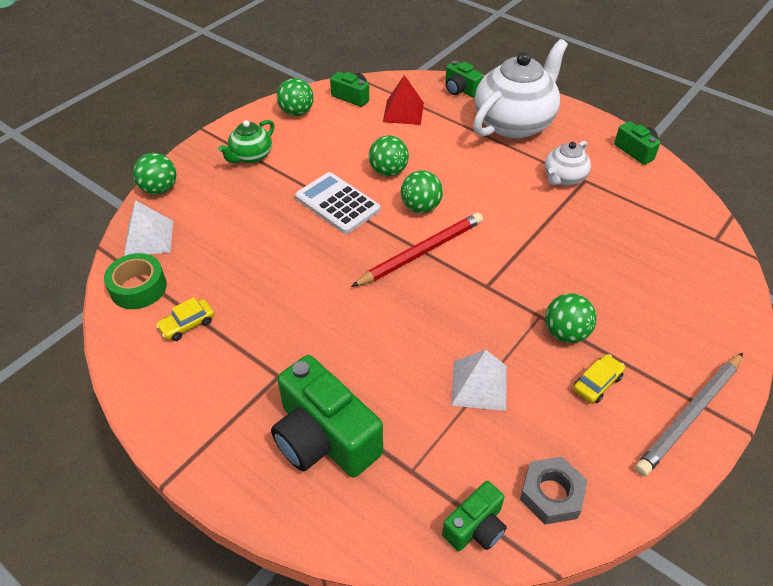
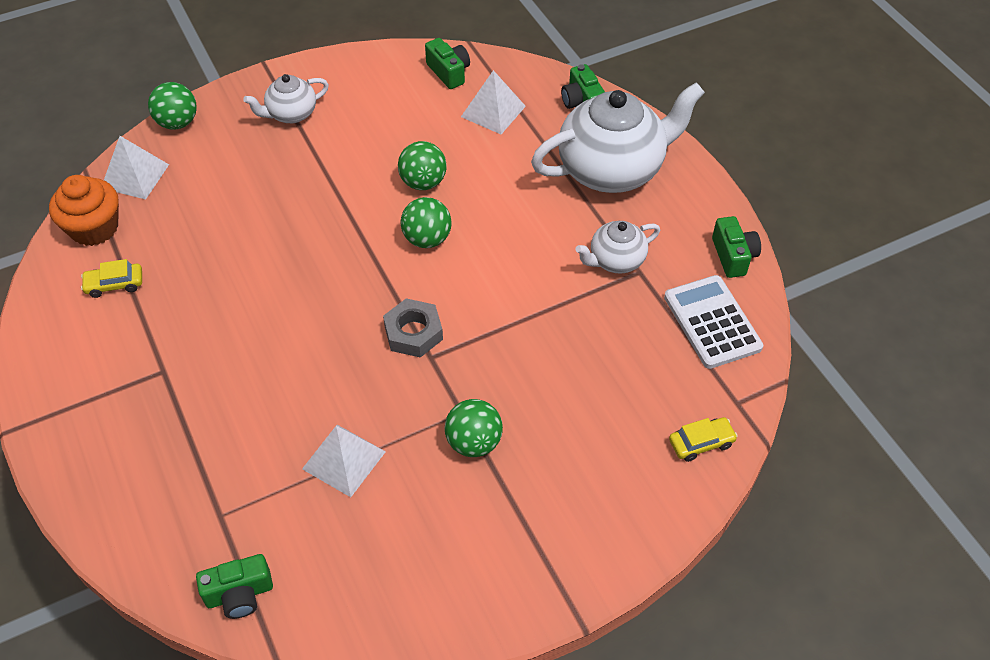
camera: 25 degrees right, 5 degrees up
green tape [104,253,167,309] -> orange cupcake [49,175,119,246]
green teapot [218,120,275,164] -> white teapot [243,74,329,123]
green camera [271,355,383,477] -> none
green ball [277,78,314,116] -> none
white calculator [295,172,380,234] -> white calculator moved to [664,275,763,369]
red pencil [351,213,483,287] -> none
red pyramid [383,75,424,125] -> white pyramid [461,70,526,134]
grey nut [520,457,587,525] -> grey nut moved to [383,298,443,358]
yellow car [573,354,625,403] -> yellow car moved to [669,417,738,462]
grey pencil [635,353,743,476] -> none

